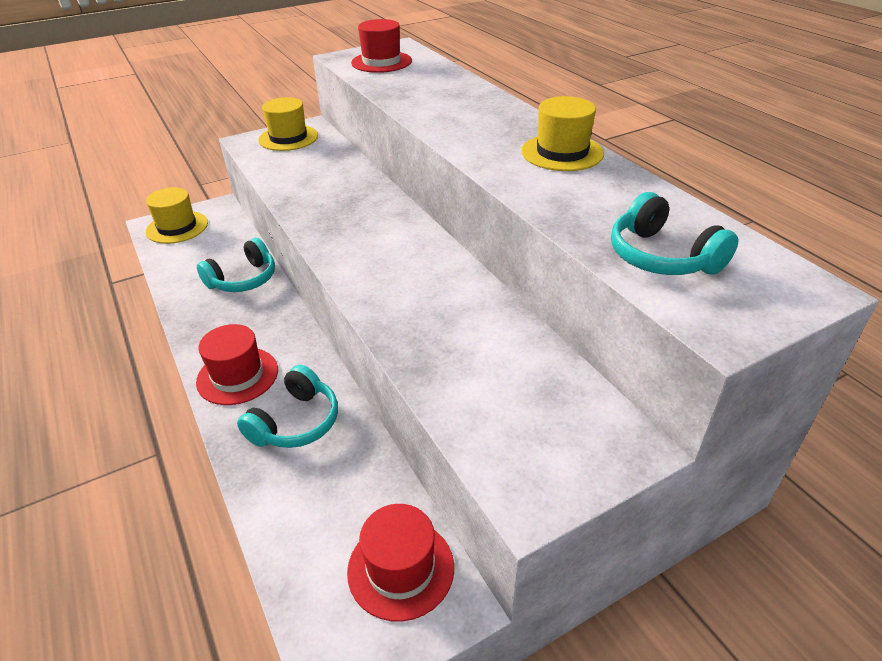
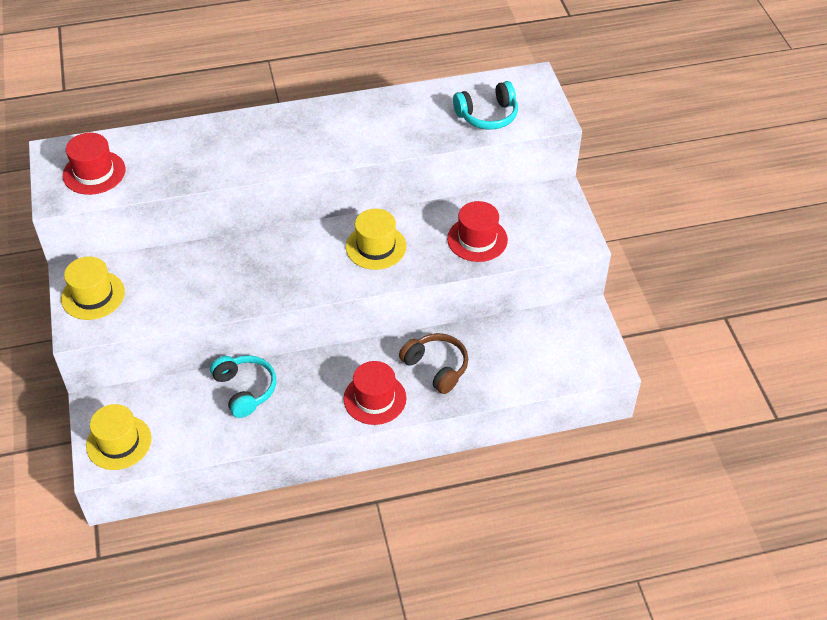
camera: 75 degrees left, 10 degrees up
turquoise headphones [237,365,338,448] -> brown headphones [399,333,468,394]
red hat [347,504,454,622] -> red hat moved to [447,201,508,262]
yellow hat [521,96,604,171] -> yellow hat moved to [346,209,407,270]

